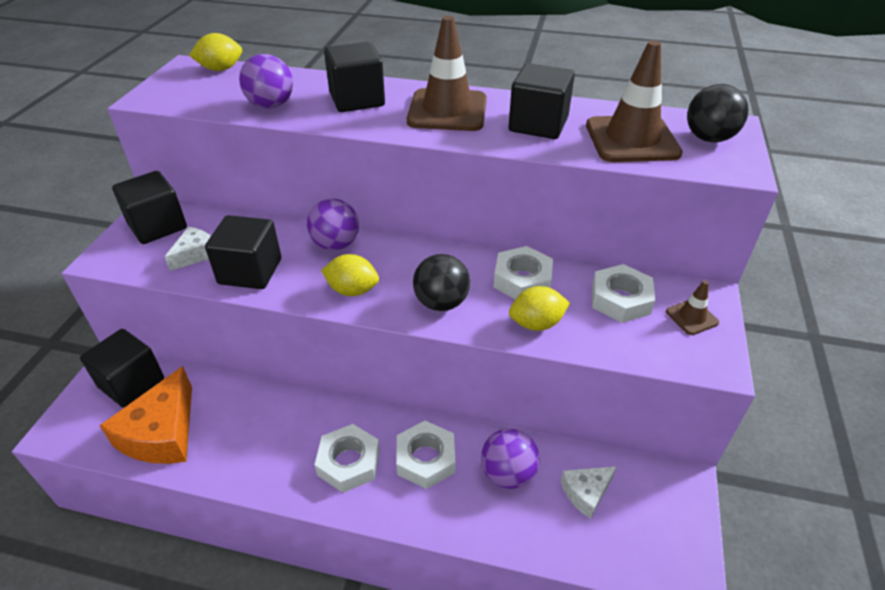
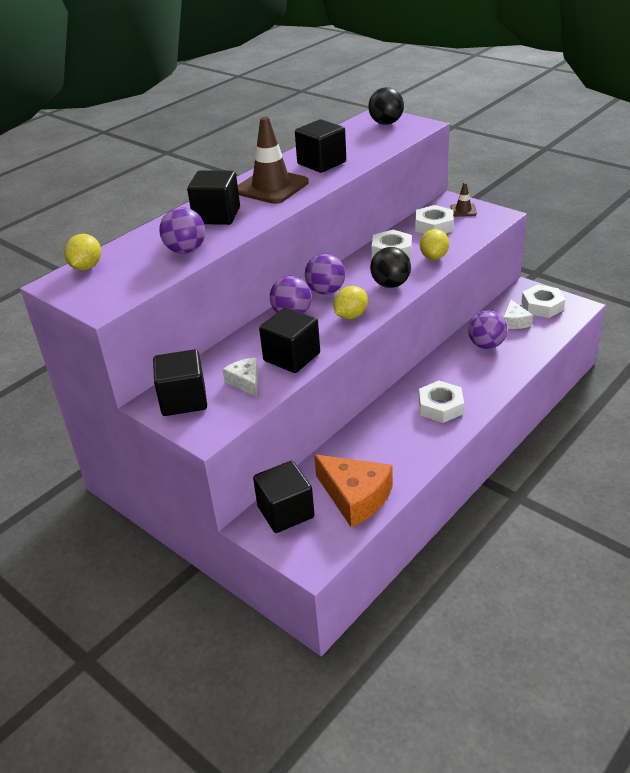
camera: 60 degrees left, 5 degrees down
white nut [396,421,456,489] -> white nut moved to [521,285,565,318]
brown traffic cone [586,40,683,162] -> none
none -> purple ball [305,254,345,295]

